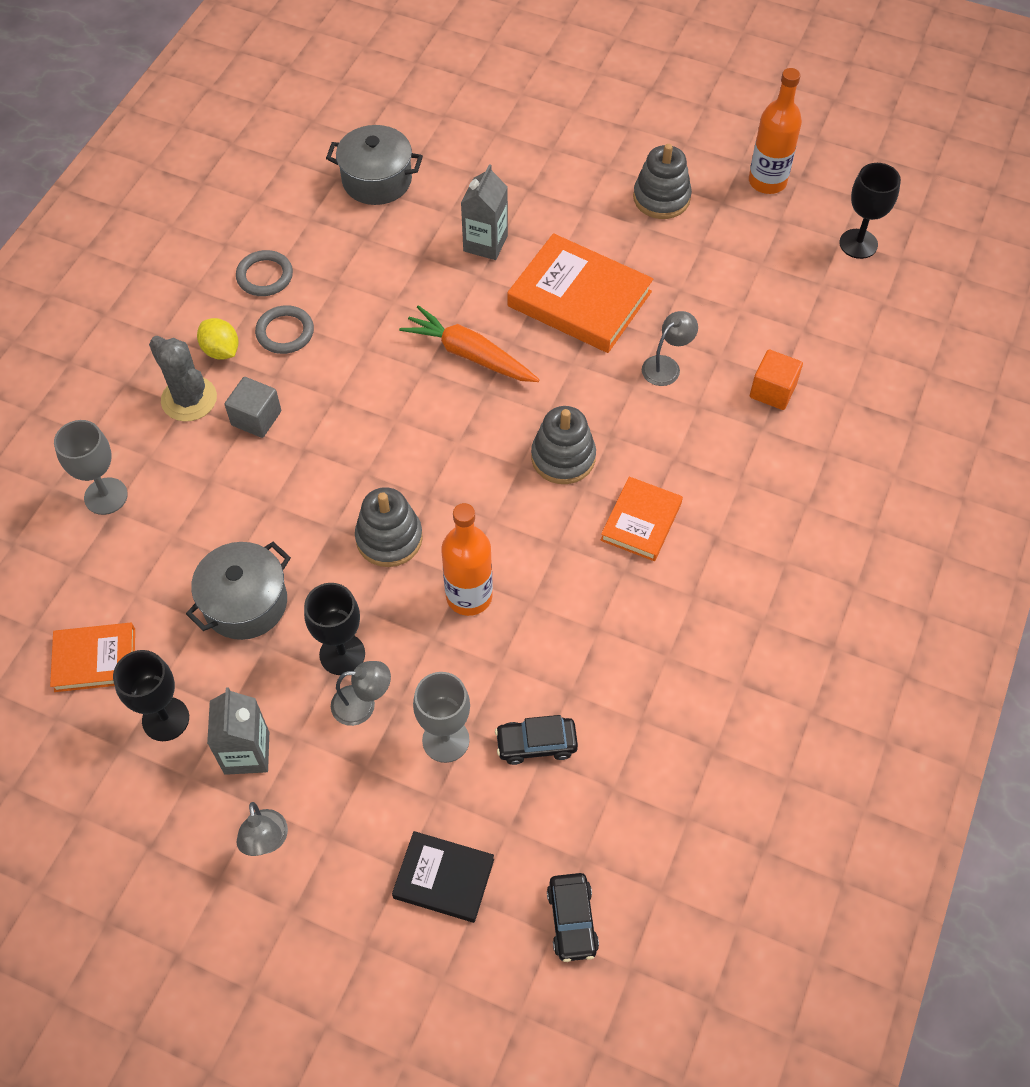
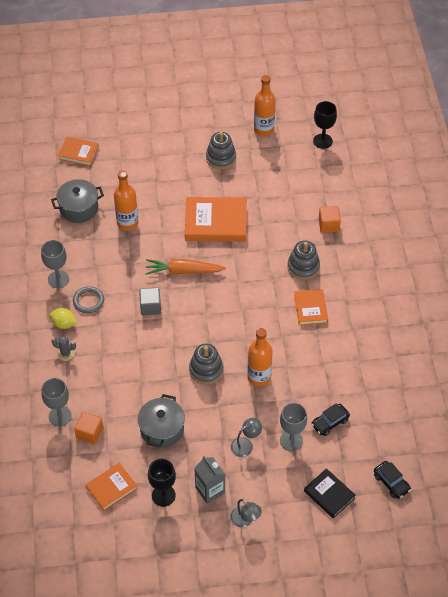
camera: 30 degrees left, 5 degrees down
grey cactus [149,336,217,421] -> grey cactus [52,336,76,361], size x0.59
grey cube [225,377,281,438] -> grey cube moved to [139,288,161,315]
grey ring [236,250,293,296] -> grey goblet [41,240,69,288]
black goblet [304,583,365,675] -> none
black book [392,831,494,923] -> black book turned 60 degrees clockwise [304,468,356,518]
grey carton [461,164,508,260] -> none
grey stacking toy [531,406,596,484] -> grey stacking toy moved to [288,241,320,280]
grey lamp [642,311,698,386] -> none
none -> orange book [58,137,99,166]
none -> orange cube [74,412,103,445]
none -> orange bottle [114,170,138,231]

